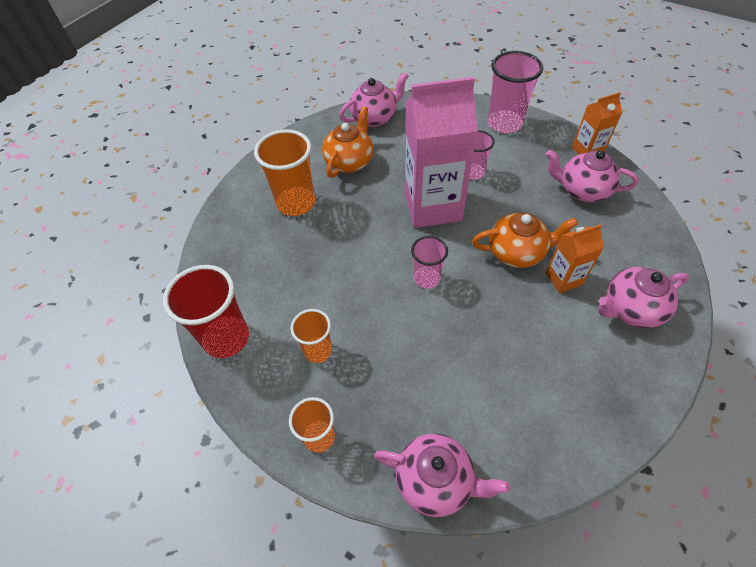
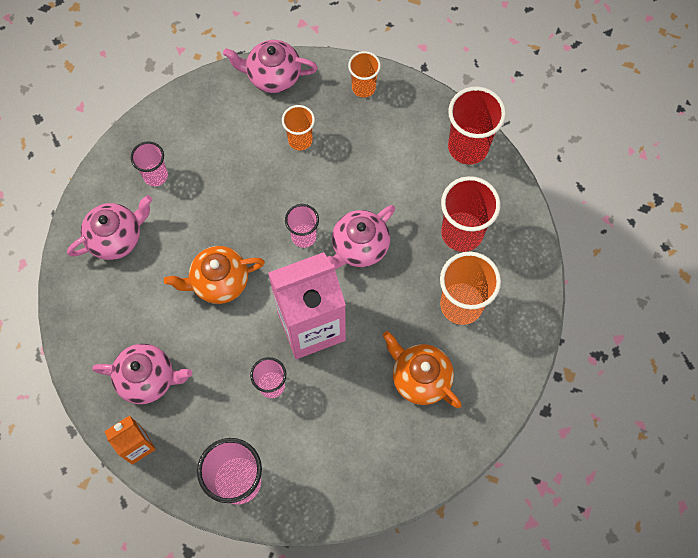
camera: 165 degrees right, 15 degrees up
orange cup [291,309,332,363] -> orange cup moved to [282,105,315,150]
orange teapot [322,106,373,178] -> orange teapot turned 120 degrees clockwise [383,331,462,408]
pink teapot [339,72,409,127] -> pink teapot moved to [327,205,395,269]
orange carton [546,224,604,293] -> none
none -> pink cup [131,141,168,186]
none -> red cup [441,176,500,252]

